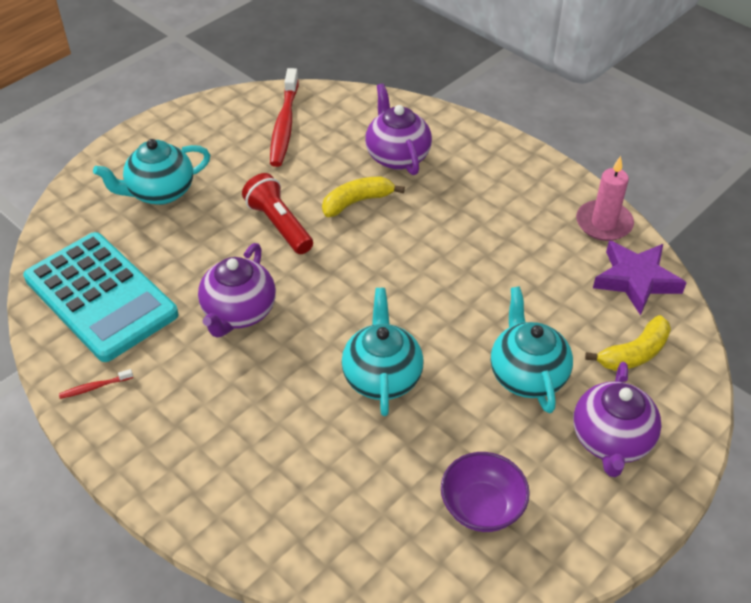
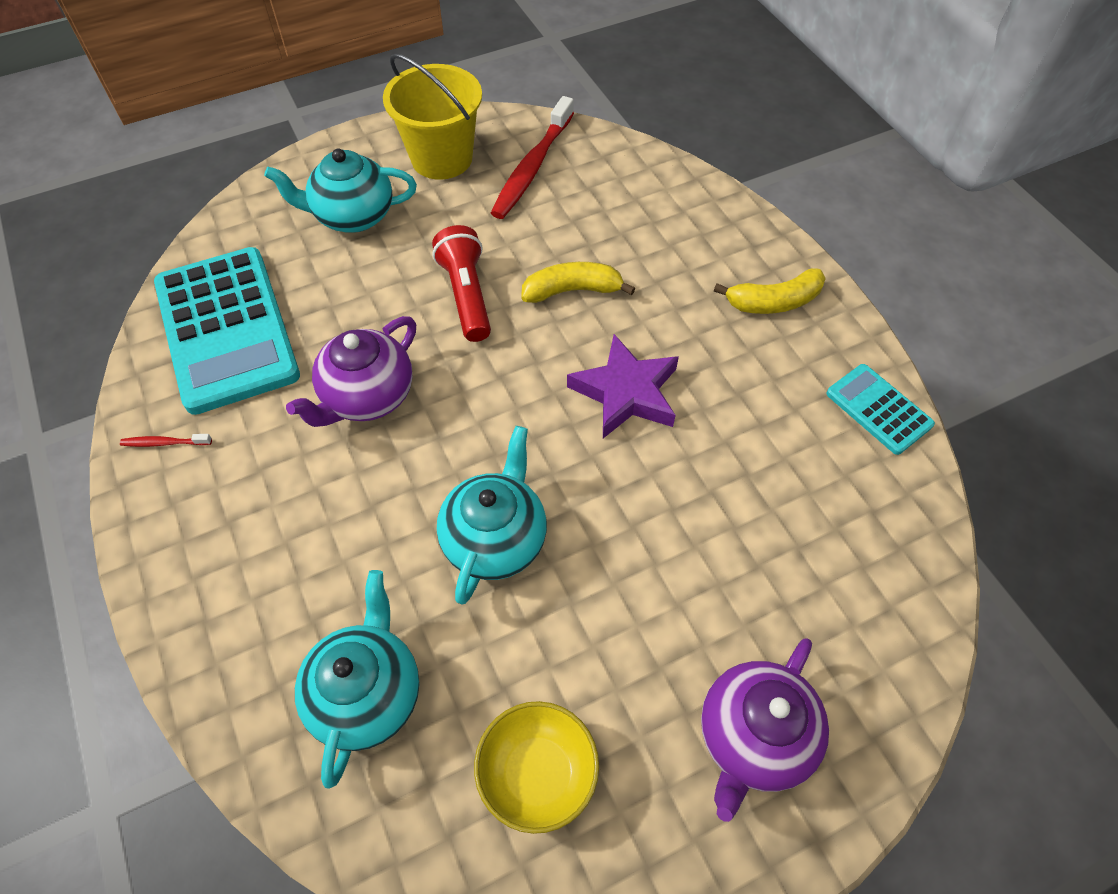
camera: 20 degrees right, 10 degrees up
purple teapot [365,83,432,175] -> none
purple bowl [441,452,530,532] -> yellow bowl [474,701,599,834]
turquoise teapot [491,286,573,413] -> turquoise teapot moved to [295,570,419,789]
pink candle [576,156,634,241] -> turquoise calculator [826,364,935,455]
yellow banana [585,315,671,371] -> yellow banana moved to [714,268,826,314]
purple star [593,241,687,316] -> purple star moved to [567,334,679,438]
none -> yellow bucket [383,53,482,180]

